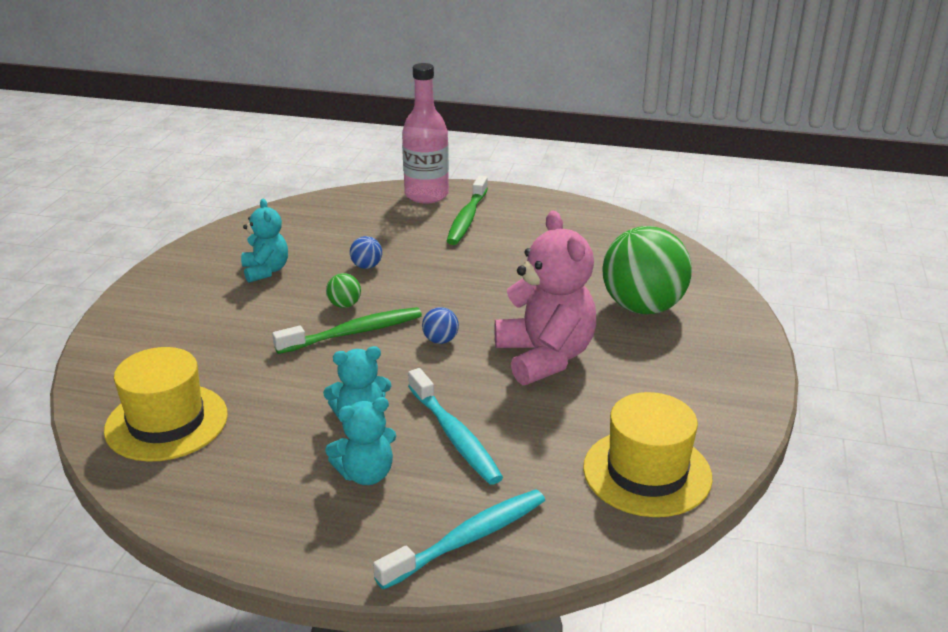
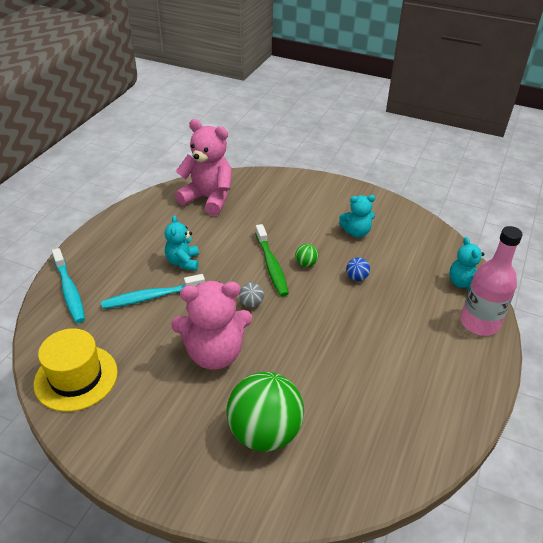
camera: 100 degrees right, 10 degrees up
yellow hat [104,347,228,462] -> pink teddy bear [175,119,232,216]
turquoise teddy bear [325,397,396,485] -> turquoise teddy bear moved to [450,237,484,291]
blue ball [422,307,459,344] -> grey ball [239,283,264,307]
green toothbrush [447,175,488,245] -> none

